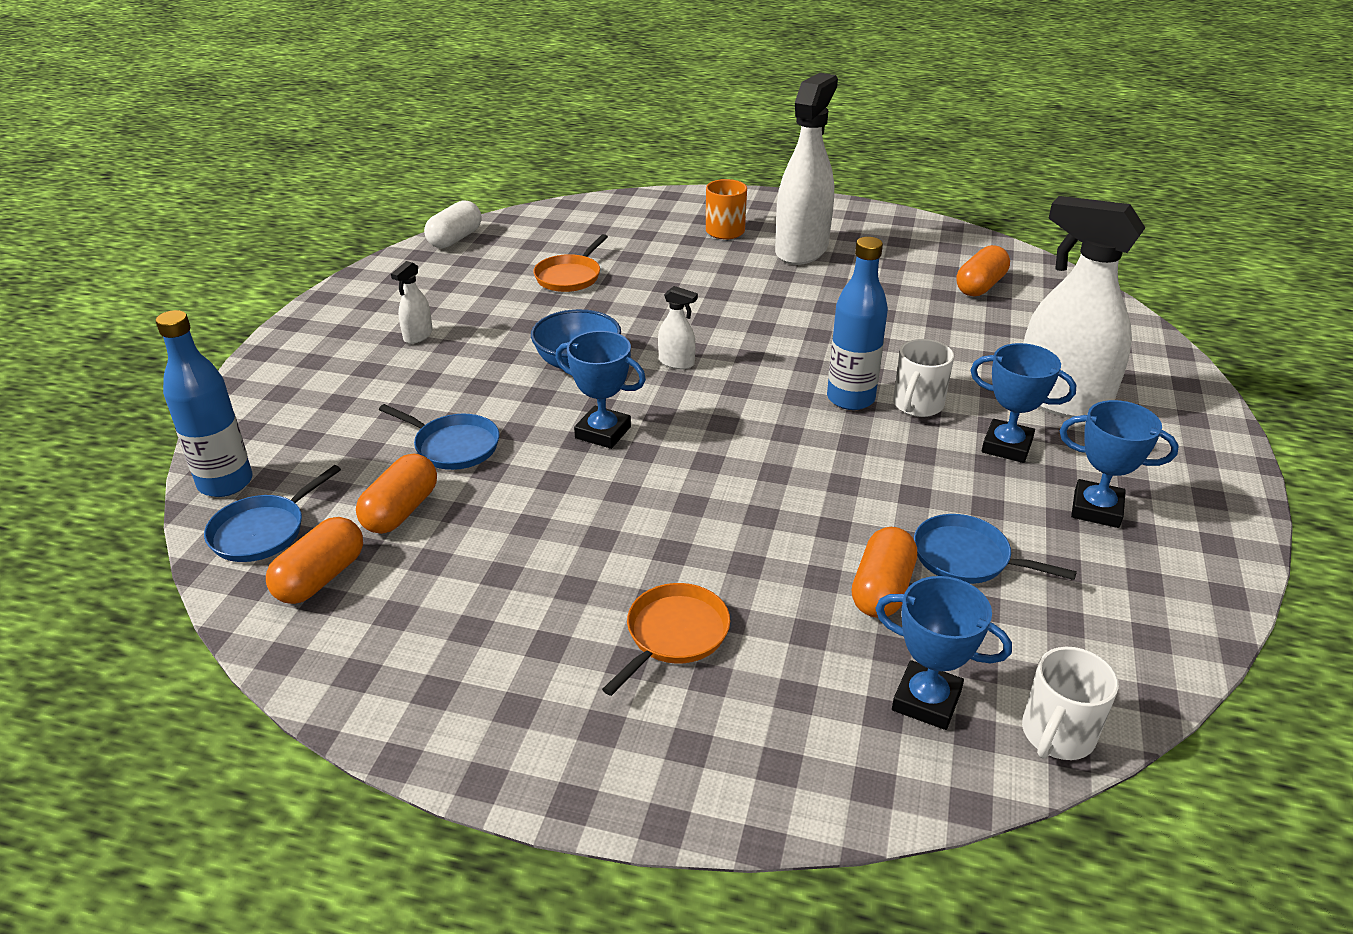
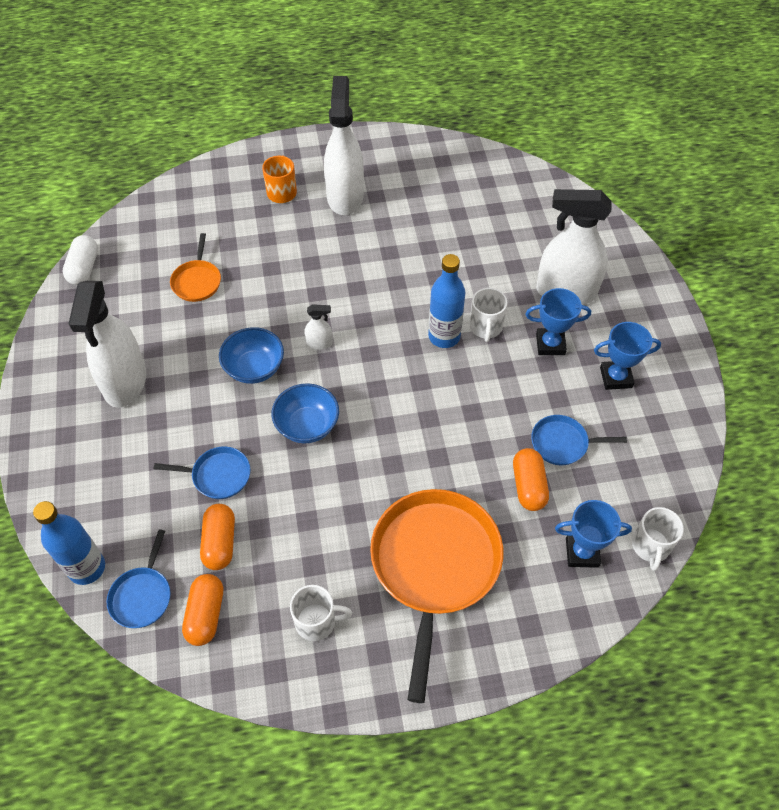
camera: 25 degrees left, 20 degrees up
white spray bottle [391,261,433,344] -> white spray bottle [68,281,146,408], size x2.40
blue trophy [555,331,646,449] -> blue bowl [272,383,339,443]
orange pan [602,583,730,696] -> orange pan [370,489,503,703], size x2.14
orange capsule [957,245,1010,297] -> none
none -> white mug [290,585,352,641]

